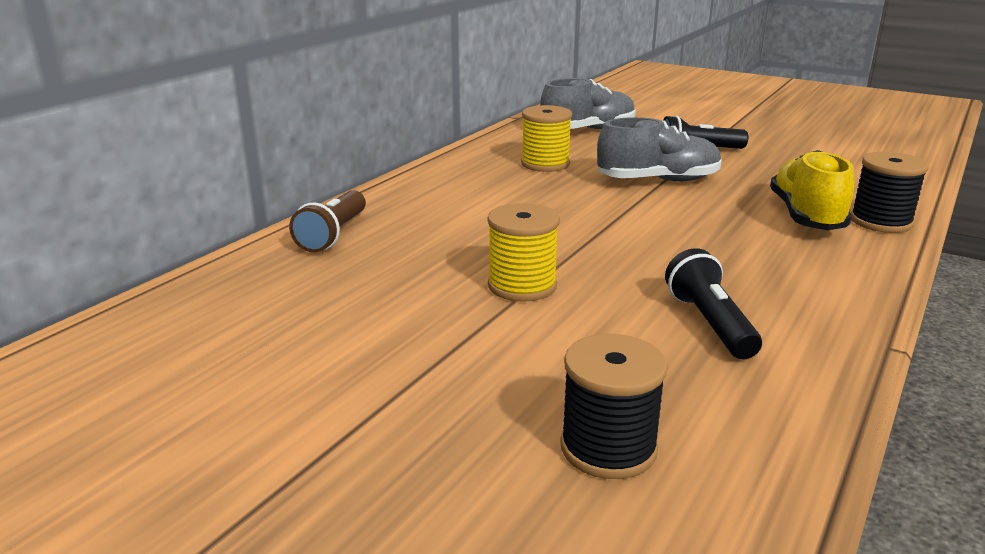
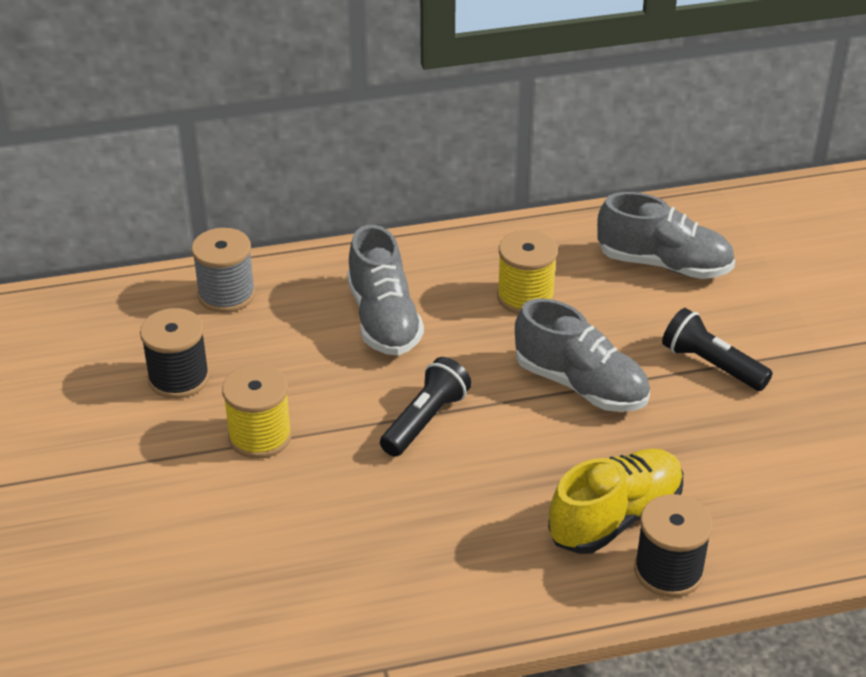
camera: 45 degrees right, 15 degrees up
brown flashlight [289,190,366,252] -> grey spool [192,228,256,313]
black spool [560,334,668,479] -> black spool moved to [140,308,210,399]
black flashlight [665,248,762,359] -> black flashlight moved to [380,357,471,457]
none -> grey shoe [347,225,424,356]

